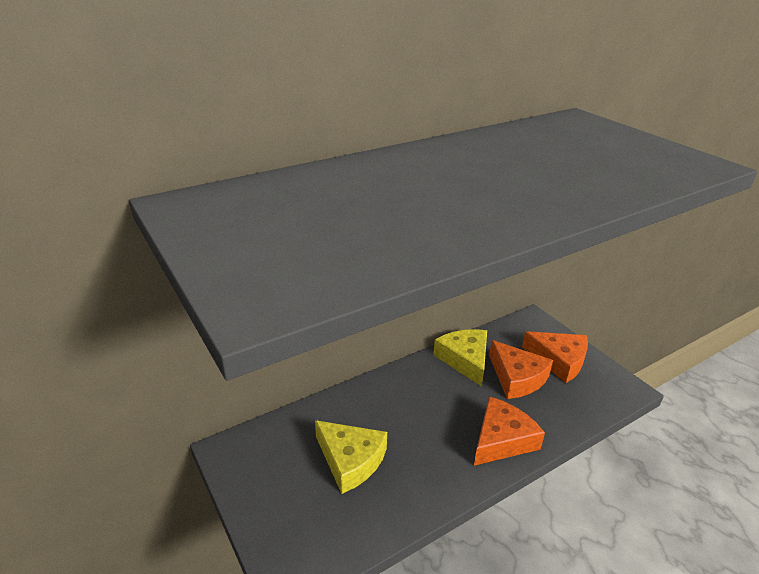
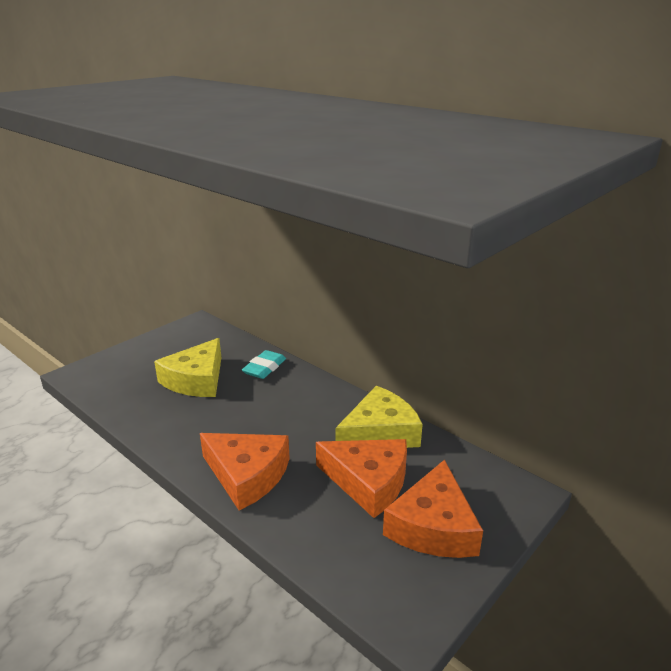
camera: 75 degrees right, 5 degrees down
orange cheese [489,340,553,399] -> orange cheese turned 105 degrees counterclockwise [316,439,407,518]
none -> turquoise eraser [242,350,286,379]

